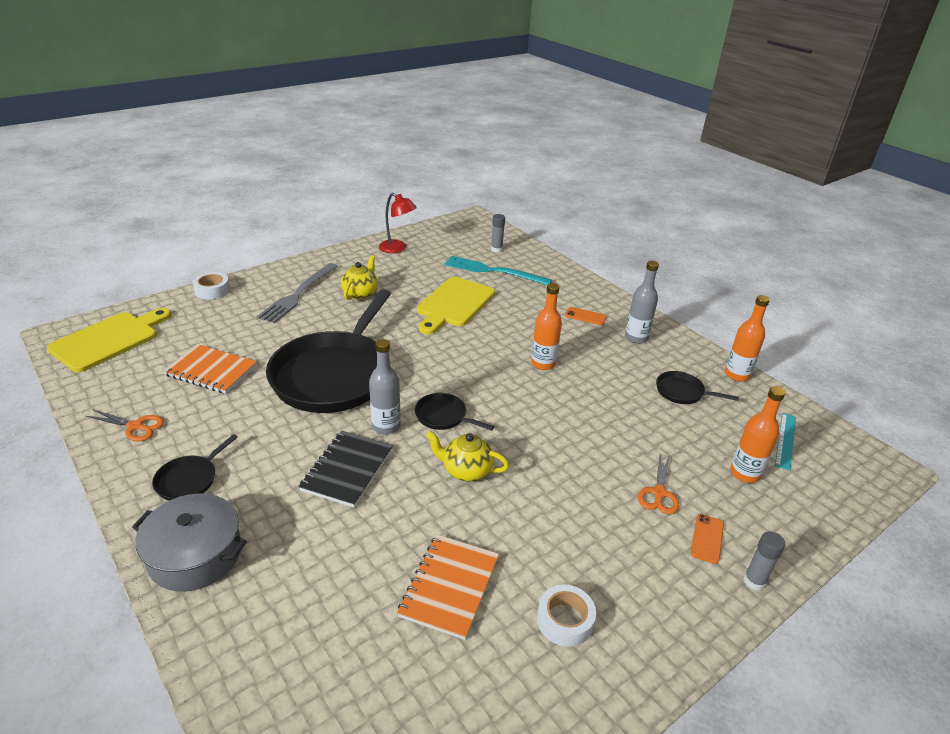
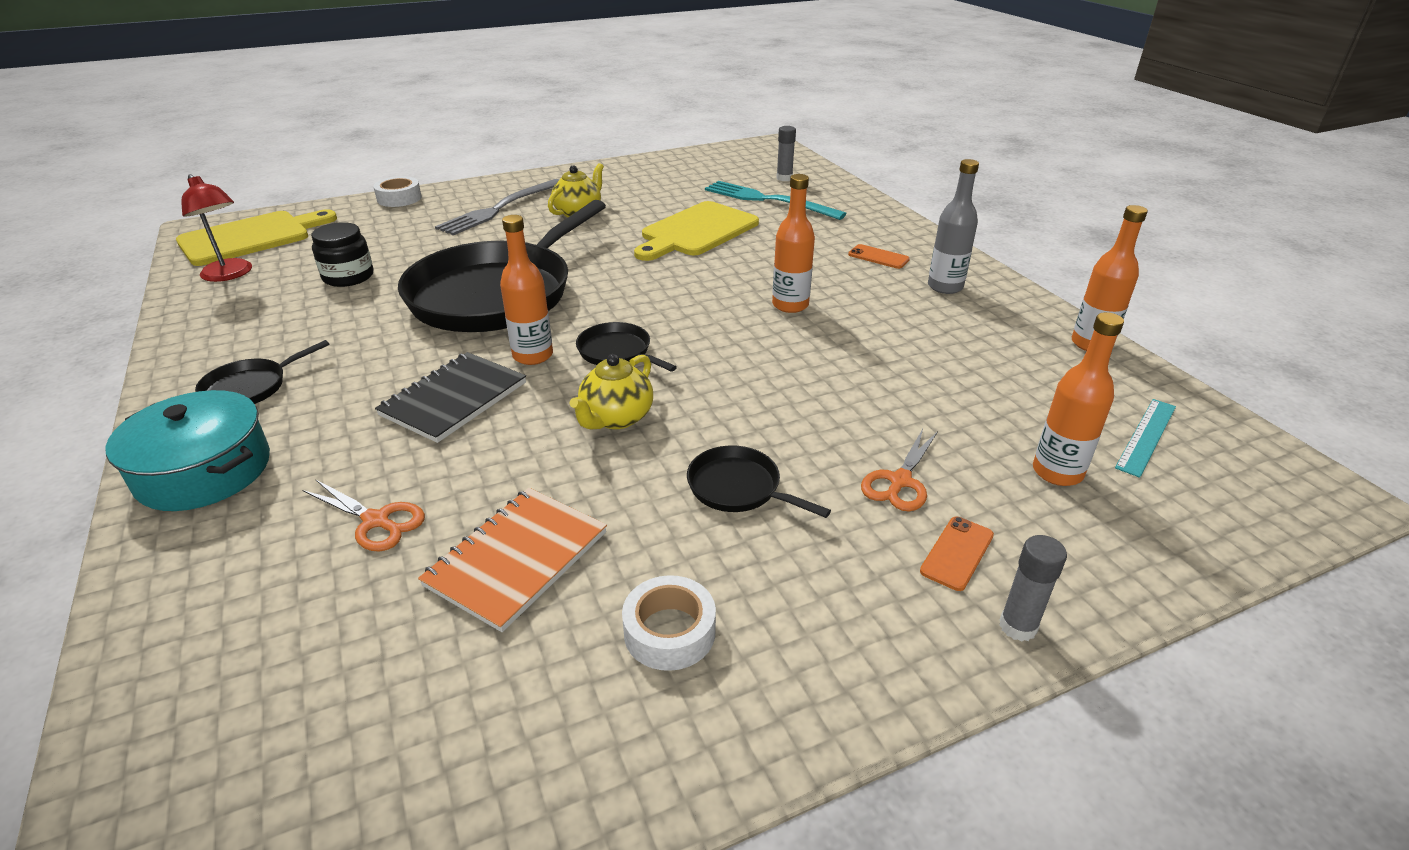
camera: 15 degrees right, 0 degrees up
orange scissors [86,409,164,441] -> orange scissors moved to [303,479,425,551]
grey pot [132,493,247,592] -> turquoise pot [106,390,270,511]
orange notebook [163,344,257,394] -> black jar [311,222,373,287]
grey bottle [369,339,401,435] -> orange bottle [500,215,553,365]
red lamp [379,193,417,253] -> red lamp moved to [181,174,252,282]
yellow teapot [426,431,509,481] -> yellow teapot turned 90 degrees counterclockwise [570,354,653,429]
black pan [656,371,739,404] -> black pan moved to [687,446,831,518]

